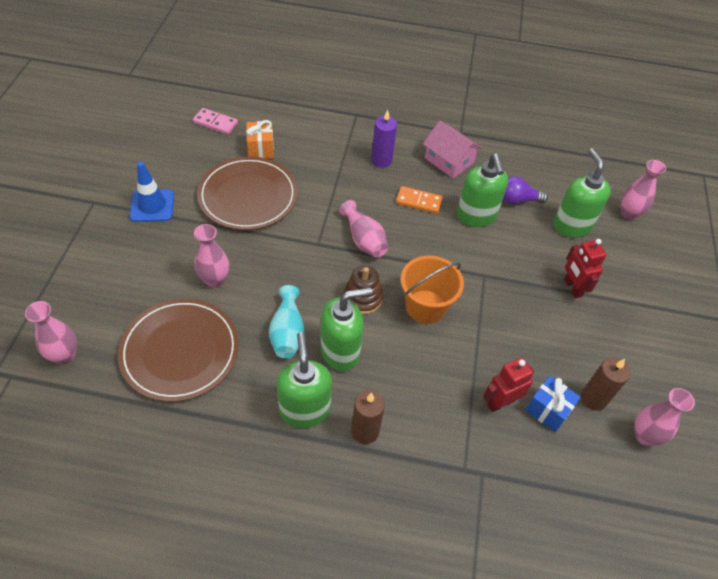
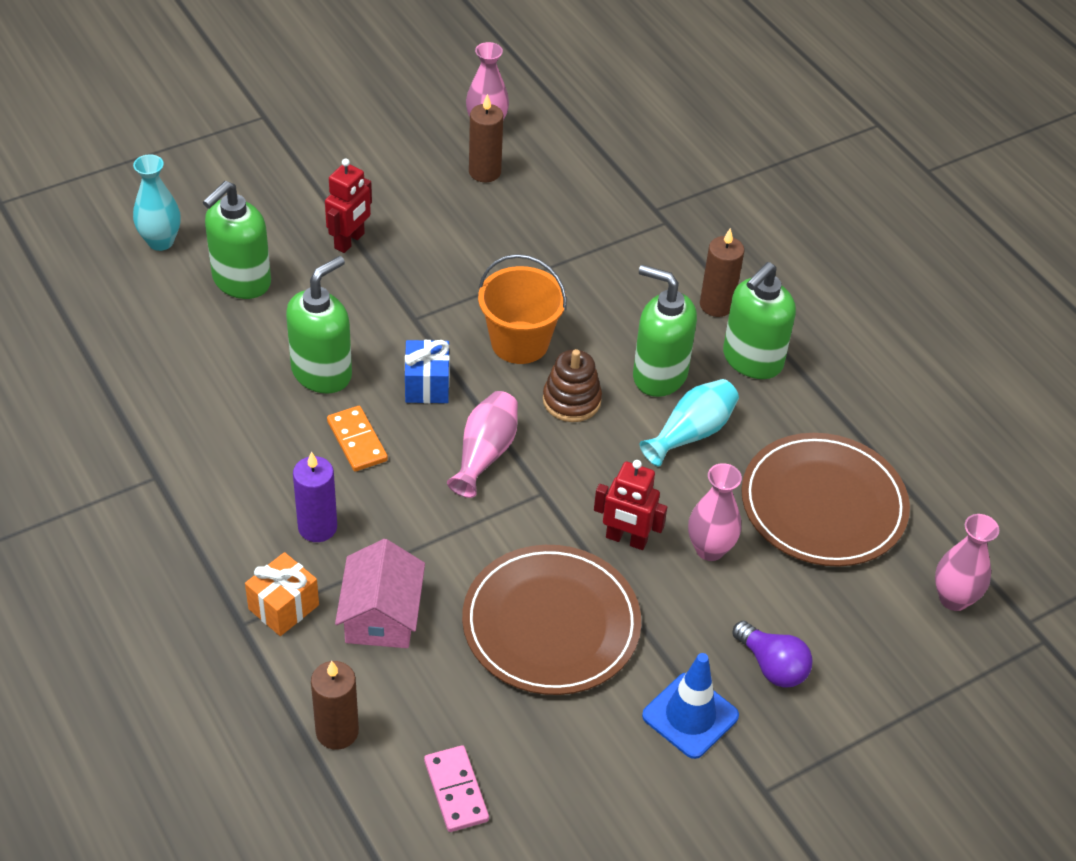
camera: 130 degrees left, 5 degrees down
orange gift [246,120,274,159] -> orange gift moved to [245,552,319,636]
pink house [423,121,482,178] -> pink house moved to [335,539,425,648]
red robot [483,357,534,412] -> red robot moved to [594,460,667,550]
purple light bulb [503,176,548,204] -> purple light bulb moved to [732,621,813,688]
blue gift [525,376,581,432] -> blue gift moved to [405,340,450,403]
pink vase [621,160,666,220] -> turquoise vase [133,154,180,251]
none -> brown candle [311,661,359,750]

